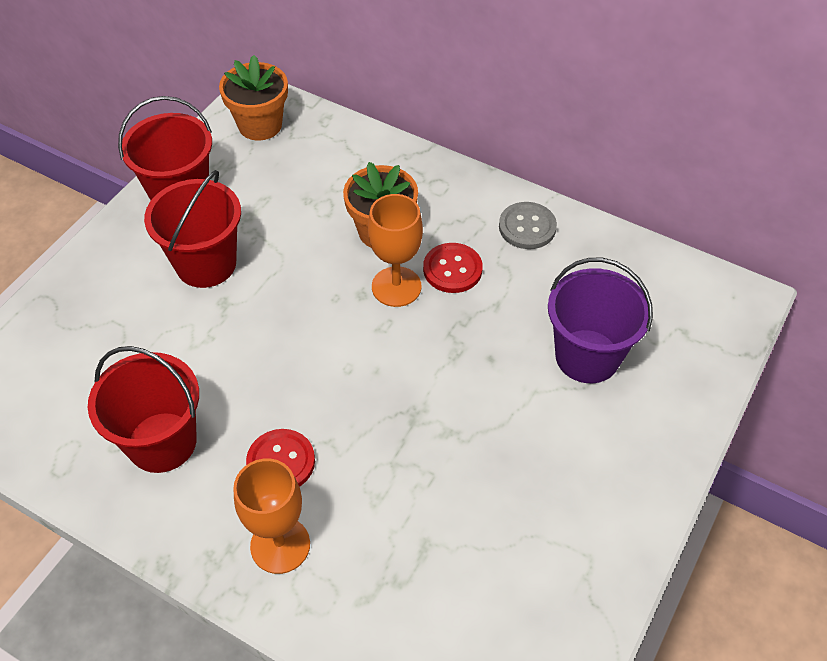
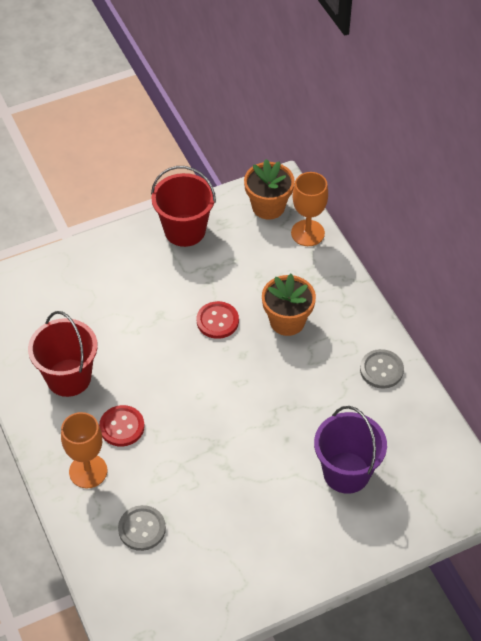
camera: 35 degrees right, 0 degrees up
red bucket [144,170,241,288] -> none
orange goblet [368,194,423,307] -> orange goblet moved to [291,172,328,246]
red button [423,243,483,293] -> red button moved to [197,301,239,339]
none -> grey button [118,505,166,551]

